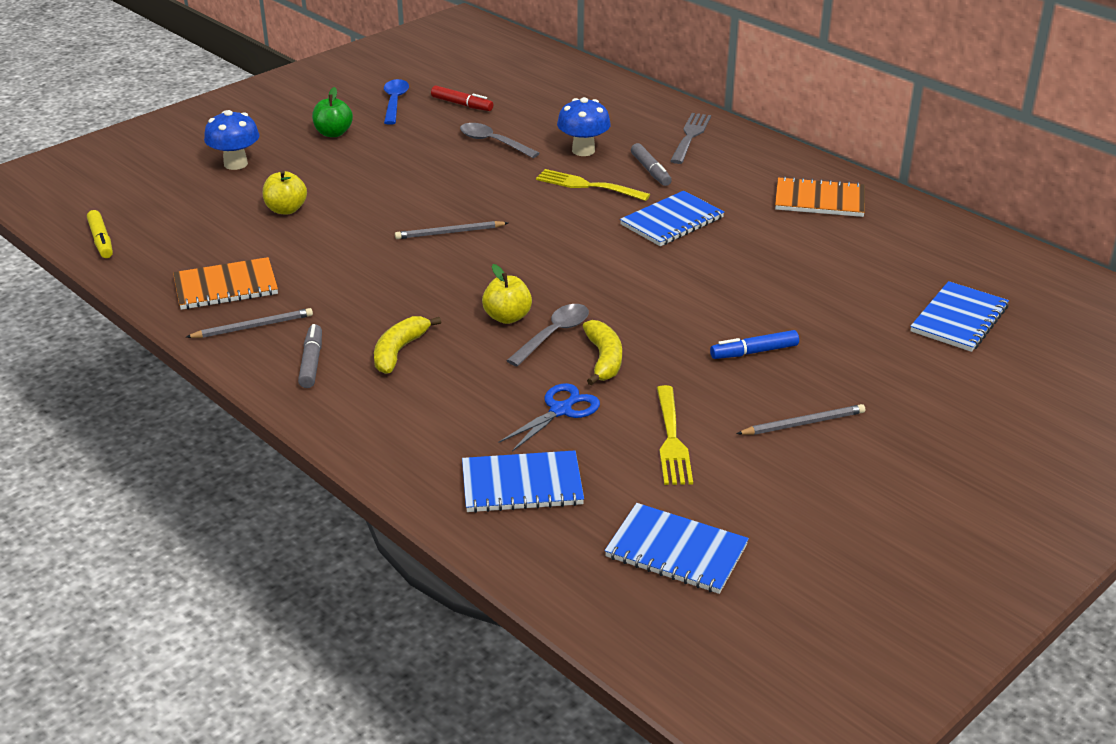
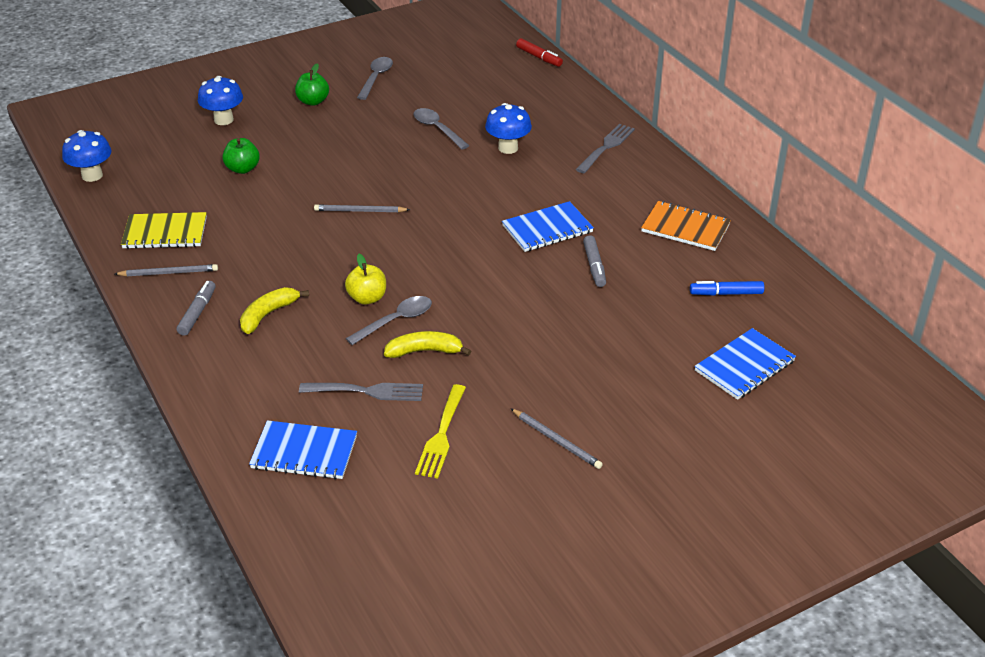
camera: 15 degrees right, 5 degrees up
yellow marker [87,210,113,258] -> blue mushroom [62,130,111,182]
orange notebook [173,257,278,310] -> yellow notebook [121,212,207,249]
yellow apple [263,170,307,214] -> green apple [222,138,260,174]
blue spoon [384,79,409,125] -> grey spoon [357,57,393,100]
red marker [431,85,493,111] -> red marker moved to [516,38,563,67]
blue scissors [499,383,600,452] -> grey fork [299,383,423,401]
yellow fork [536,169,651,201] -> none
yellow banana [582,320,622,386] -> yellow banana turned 105 degrees counterclockwise [384,331,471,358]
blue notebook [605,503,749,594] -> none
grey marker [631,143,672,186] -> grey marker moved to [583,235,606,287]
blue marker [710,330,799,359] -> blue marker moved to [690,281,764,296]
grey pencil [737,404,865,435] -> grey pencil turned 45 degrees clockwise [511,408,603,469]

